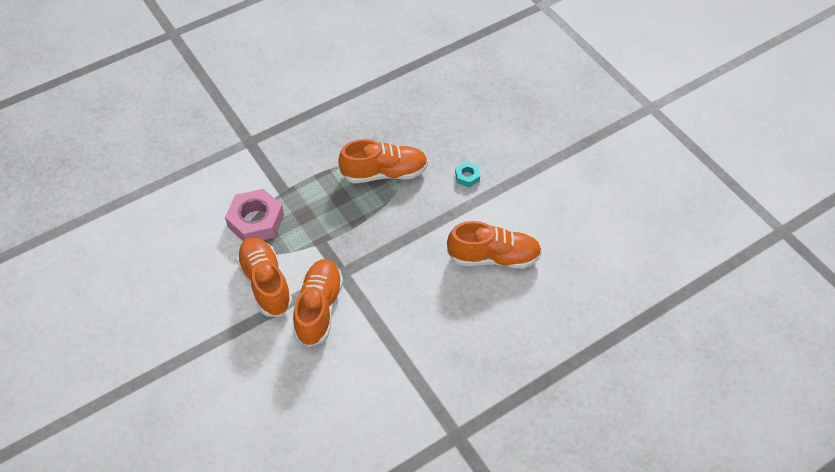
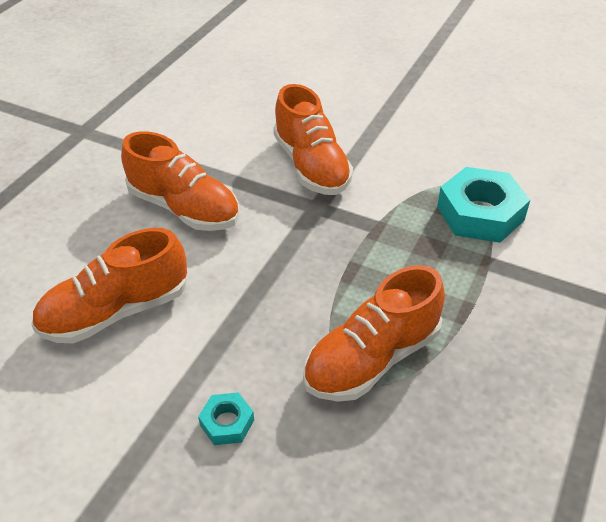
camera: 150 degrees right, 10 degrees down
pink nut [225,189,284,241] -> turquoise nut [437,167,530,243]
orange shoe [236,237,293,317] -> orange shoe moved to [121,131,239,231]

